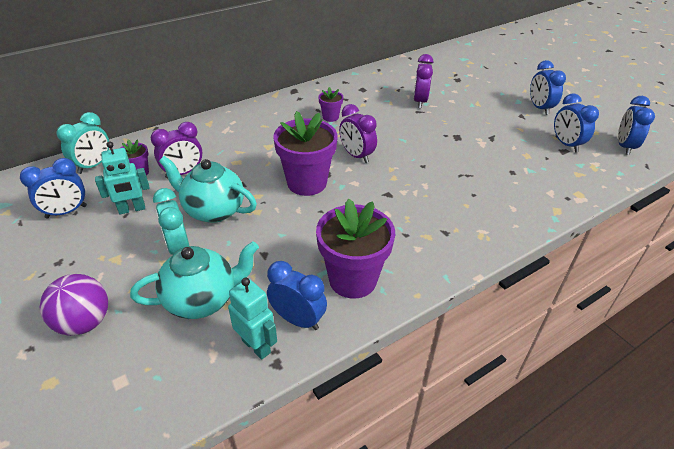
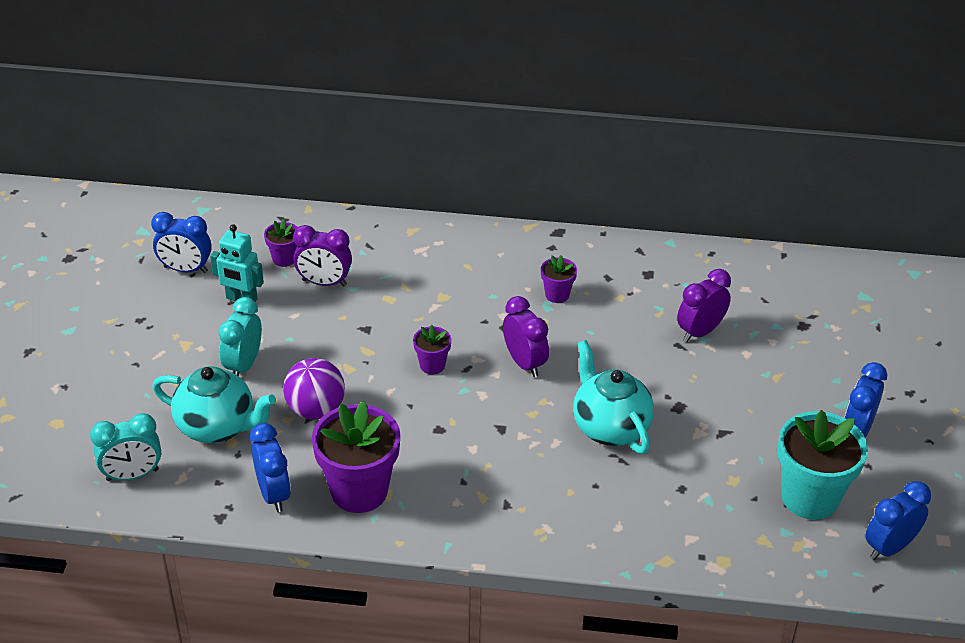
camera: 40 degrees right, 0 degrees up
purple ball [40,274,108,336] -> purple ball moved to [283,358,345,420]
turquoise clock [56,112,109,174] -> turquoise clock moved to [90,413,161,481]
turquoise teapot [159,156,257,223] -> turquoise teapot moved to [573,340,654,454]
turquoise robot [228,278,277,360] -> none
purple flower pot [273,111,338,196] -> purple flower pot [413,325,451,374], size x0.48
purple clock [339,104,377,163] -> purple clock turned 150 degrees clockwise [503,296,549,377]
blue clock [554,94,599,153] -> turquoise flower pot [777,410,868,520]

